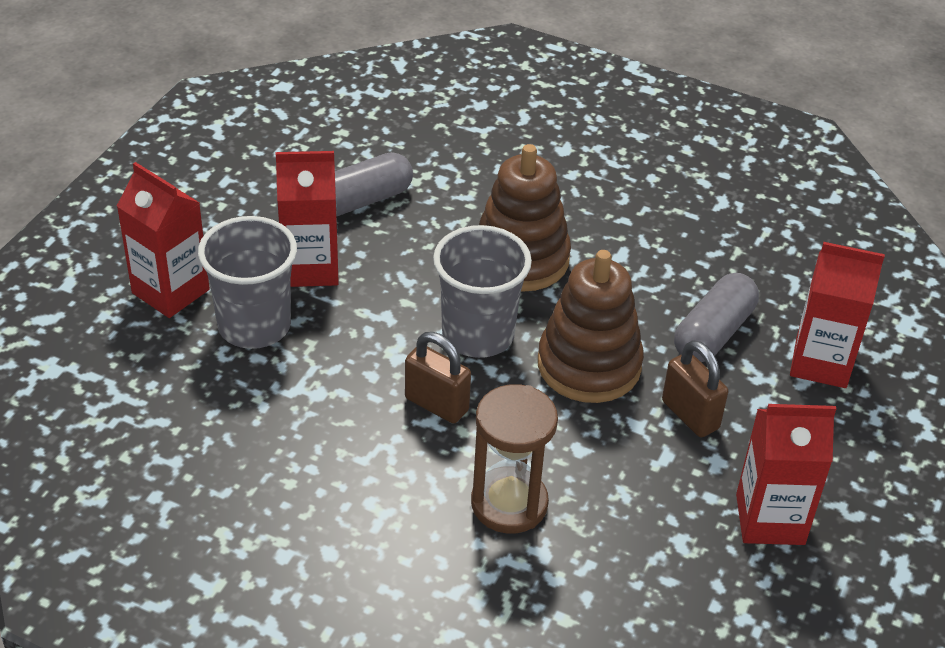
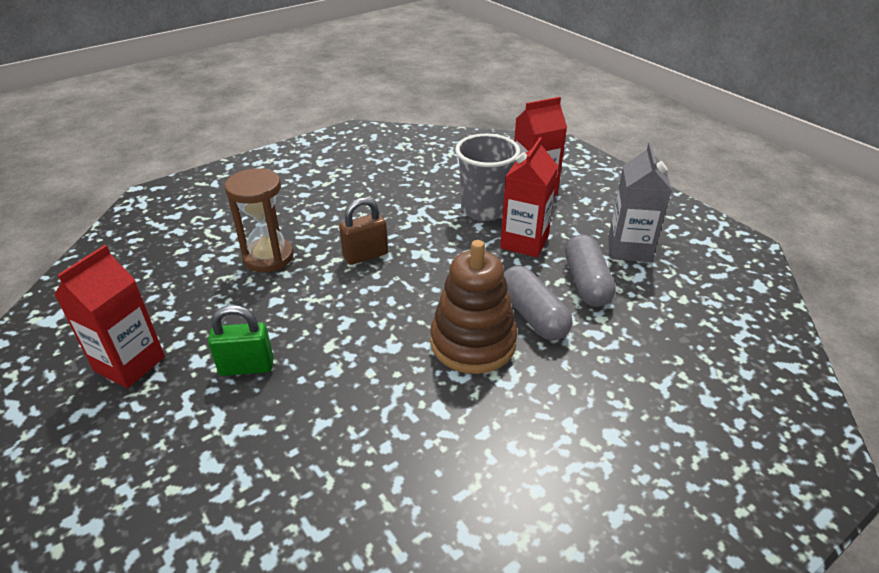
camera: 120 degrees right, 5 degrees down
grey cup [433,225,532,358] -> none
brown stacking toy [538,250,644,403] -> none
brown padlock [662,340,728,437] -> green padlock [208,305,274,376]
grey capsule [674,273,759,362] -> grey capsule moved to [504,266,572,340]
red carton [790,242,885,388] -> none
none -> grey carton [608,142,672,262]

